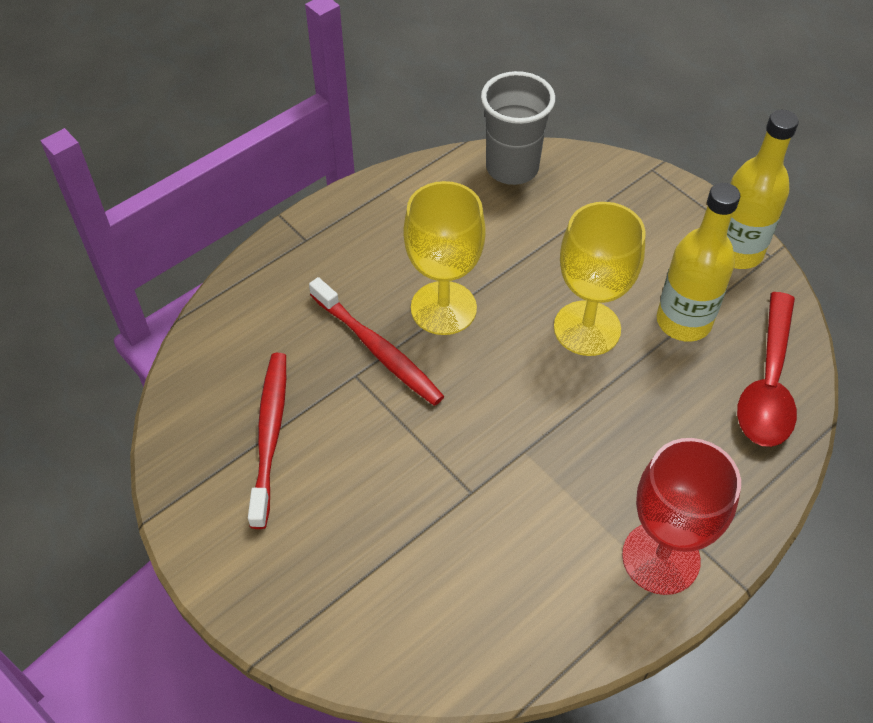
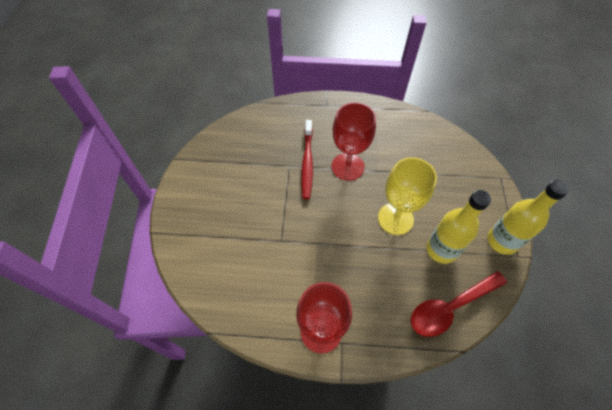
camera: 45 degrees right, 5 degrees up
red toothbrush [248,353,286,529] -> none
yellow goblet [403,181,486,335] -> red goblet [331,102,376,181]
grey cup [481,71,555,185] -> none

